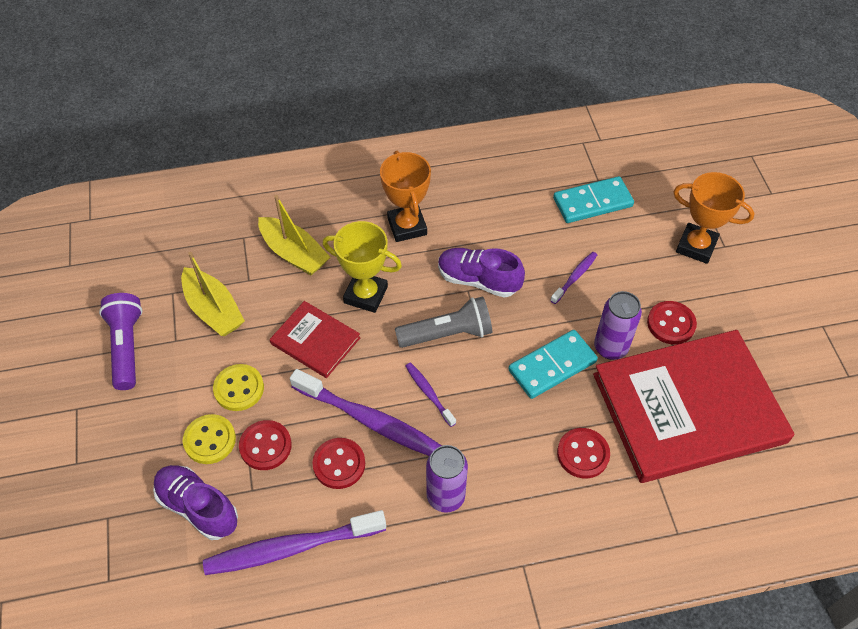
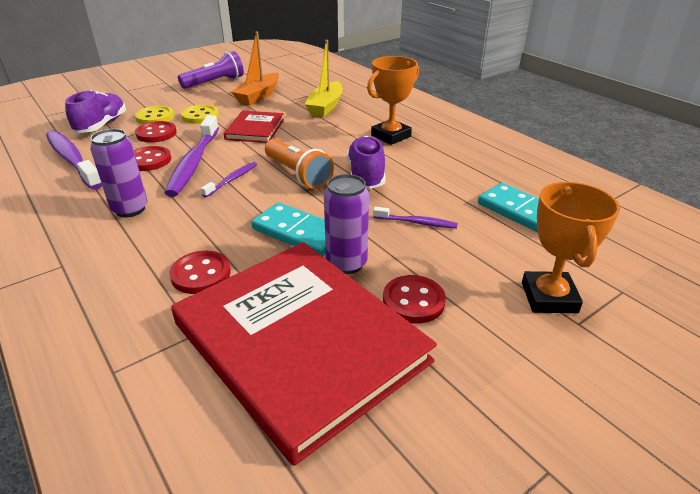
camera: 65 degrees right, 20 degrees down
yellow boat [181,252,245,336] -> orange boat [231,32,279,105]
yellow trophy [322,221,402,313] -> none
grey flashlight [395,296,492,348] -> orange flashlight [265,139,334,189]

